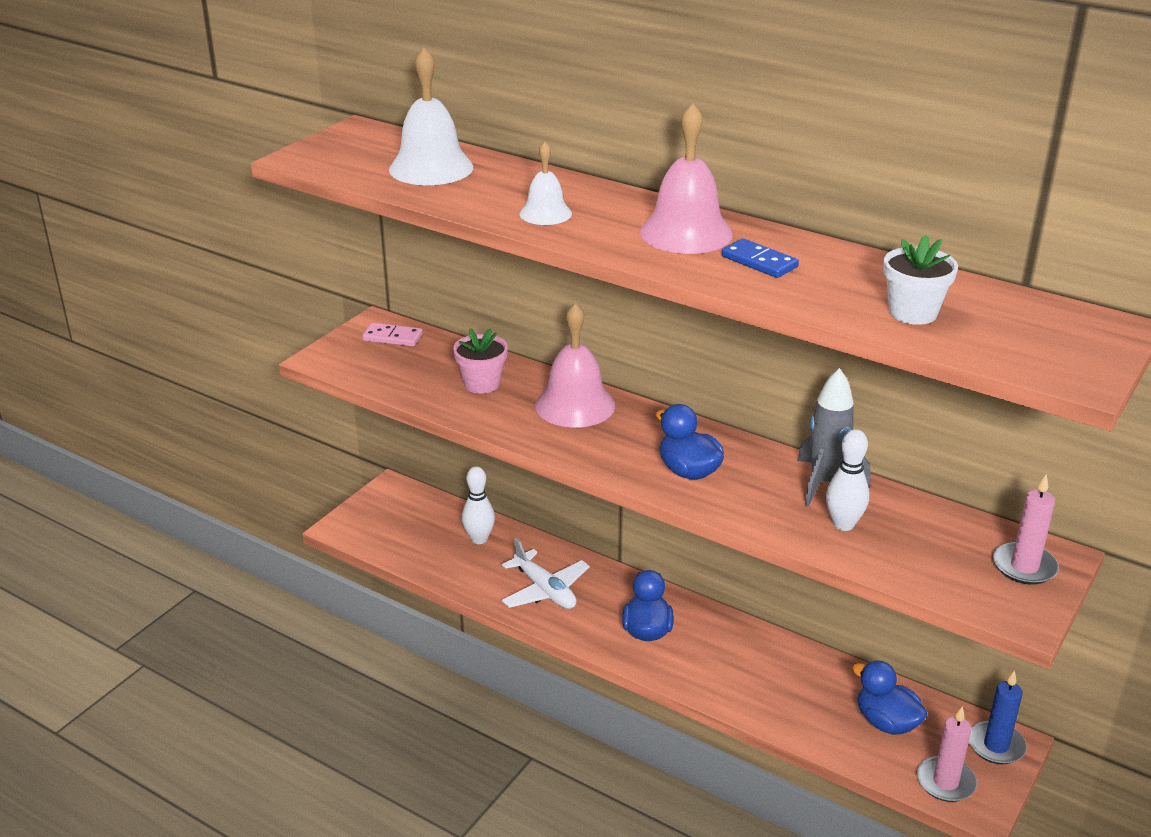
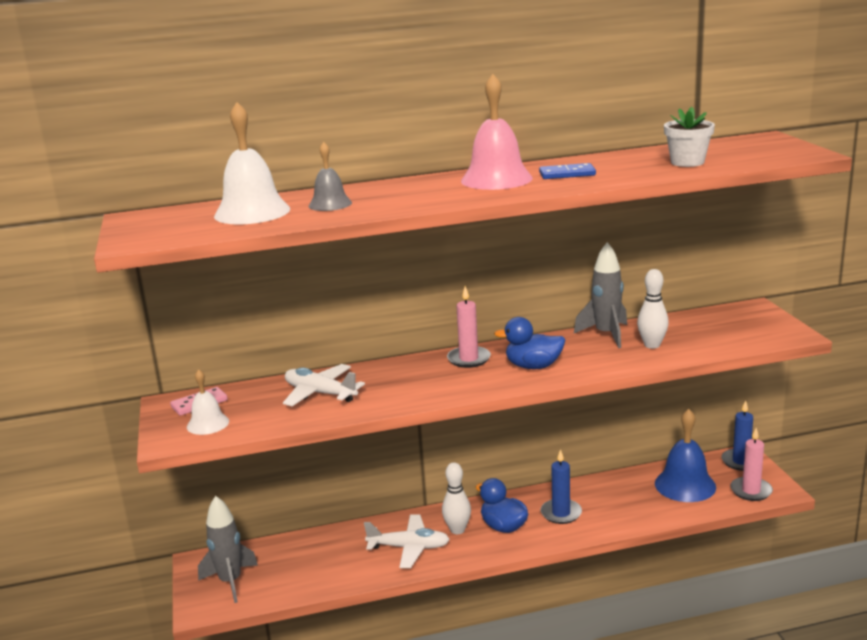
camera: 45 degrees left, 10 degrees down
pink flower pot [453,328,508,394] -> white plane [283,364,365,406]
white bowling pin [462,466,495,544] -> white bowling pin moved to [442,462,471,534]
white bell [520,142,572,225] -> white bell moved to [187,369,229,435]
pink bell [535,303,615,428] -> none
blue duck [852,661,928,735] -> blue bell [655,409,716,502]
pink candle [993,474,1059,585] -> pink candle moved to [447,286,491,368]
none -> grey rocket [198,496,258,603]
none -> grey bell [308,142,352,211]
none -> blue candle [541,449,582,524]

